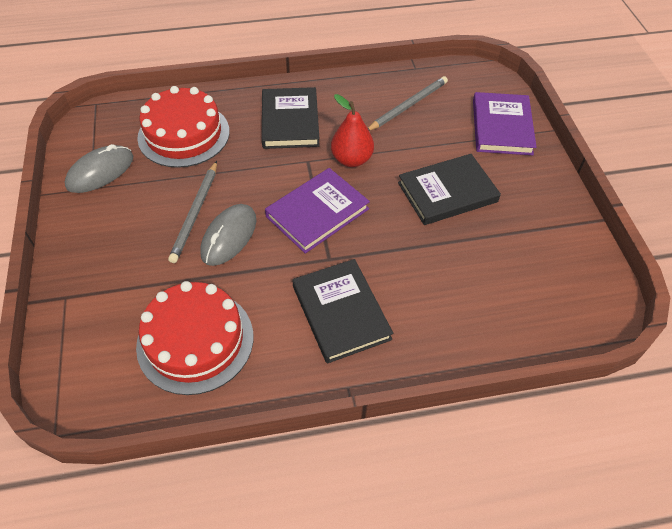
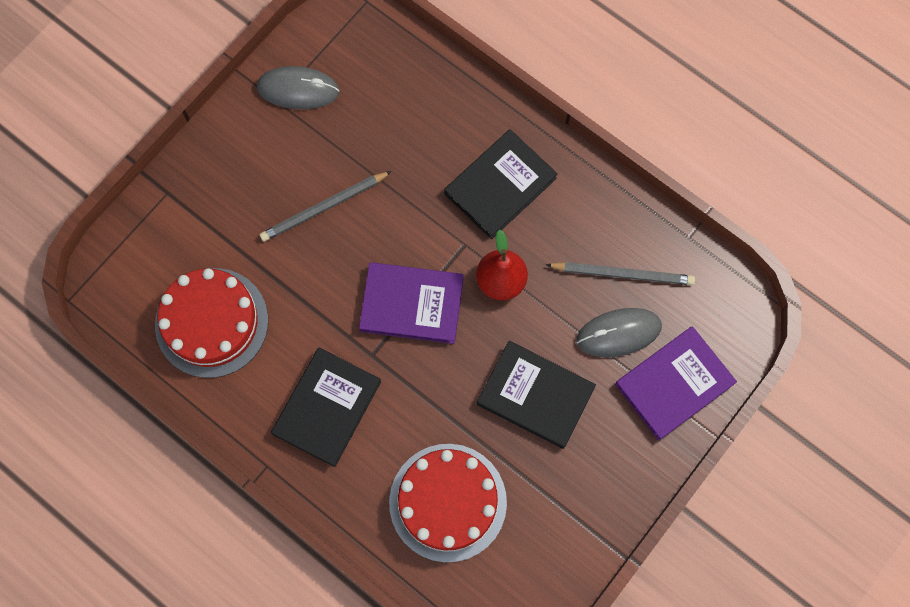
camera: 50 degrees right, 20 degrees up
red cake [137,86,230,168] -> red cake moved to [389,444,507,562]
grey mouse [201,204,256,266] -> grey mouse moved to [577,308,662,357]

